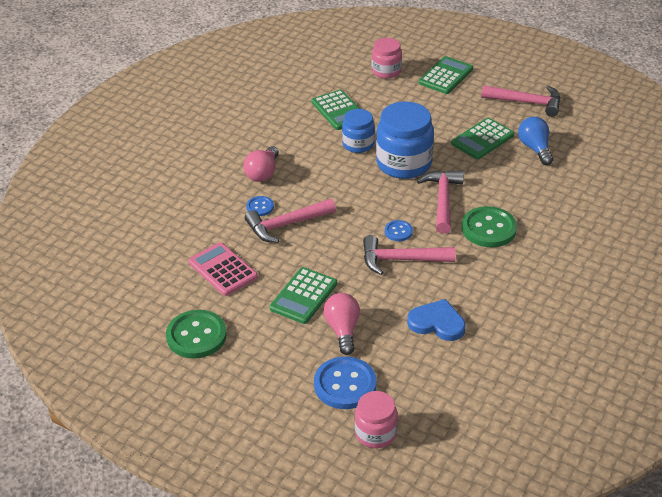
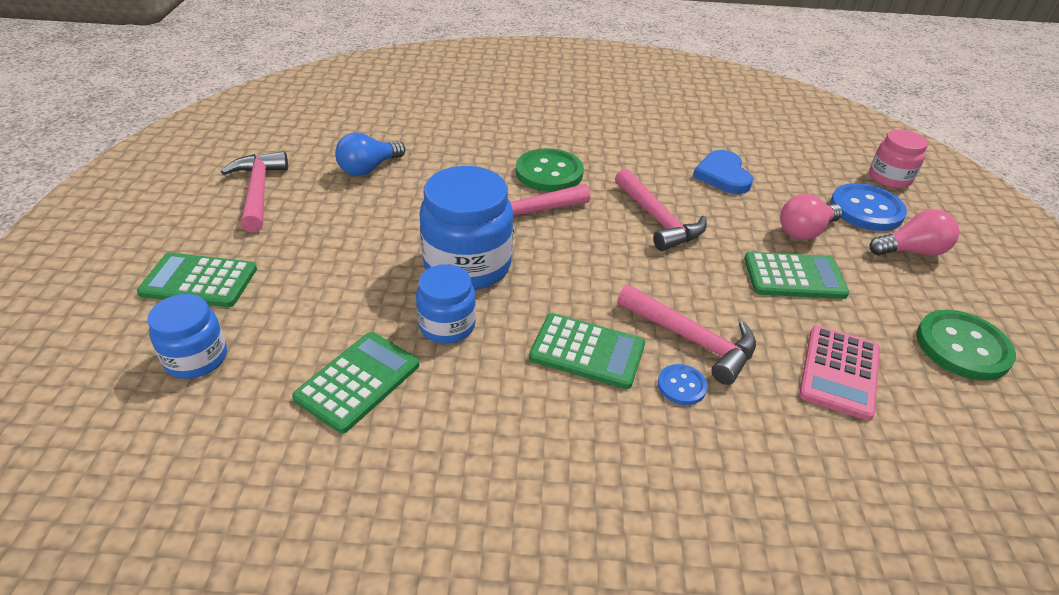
camera: 120 degrees left, 0 degrees up
pink light bulb [243,146,279,182] -> pink light bulb moved to [869,209,959,256]
pink jar [372,38,402,79] -> blue jar [147,294,227,379]
blue button [385,220,413,241] -> none
green calculator [451,118,515,159] -> green calculator moved to [529,313,645,389]

